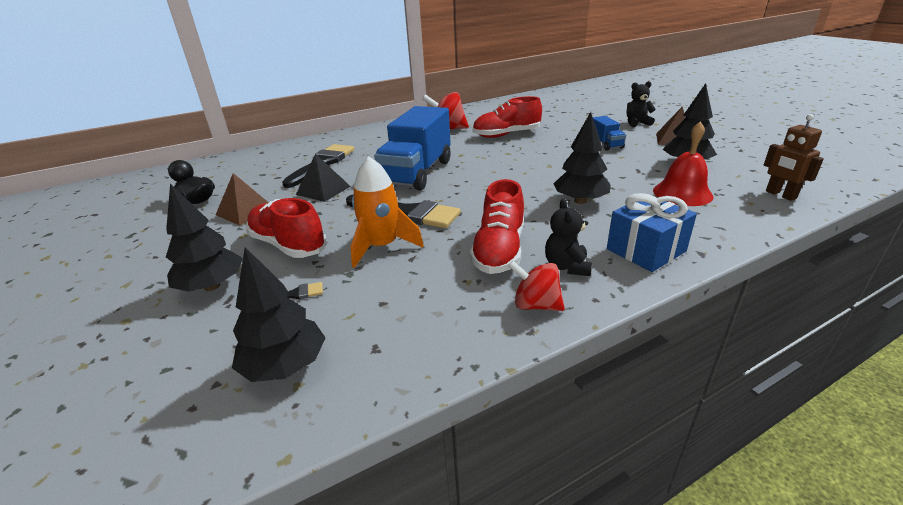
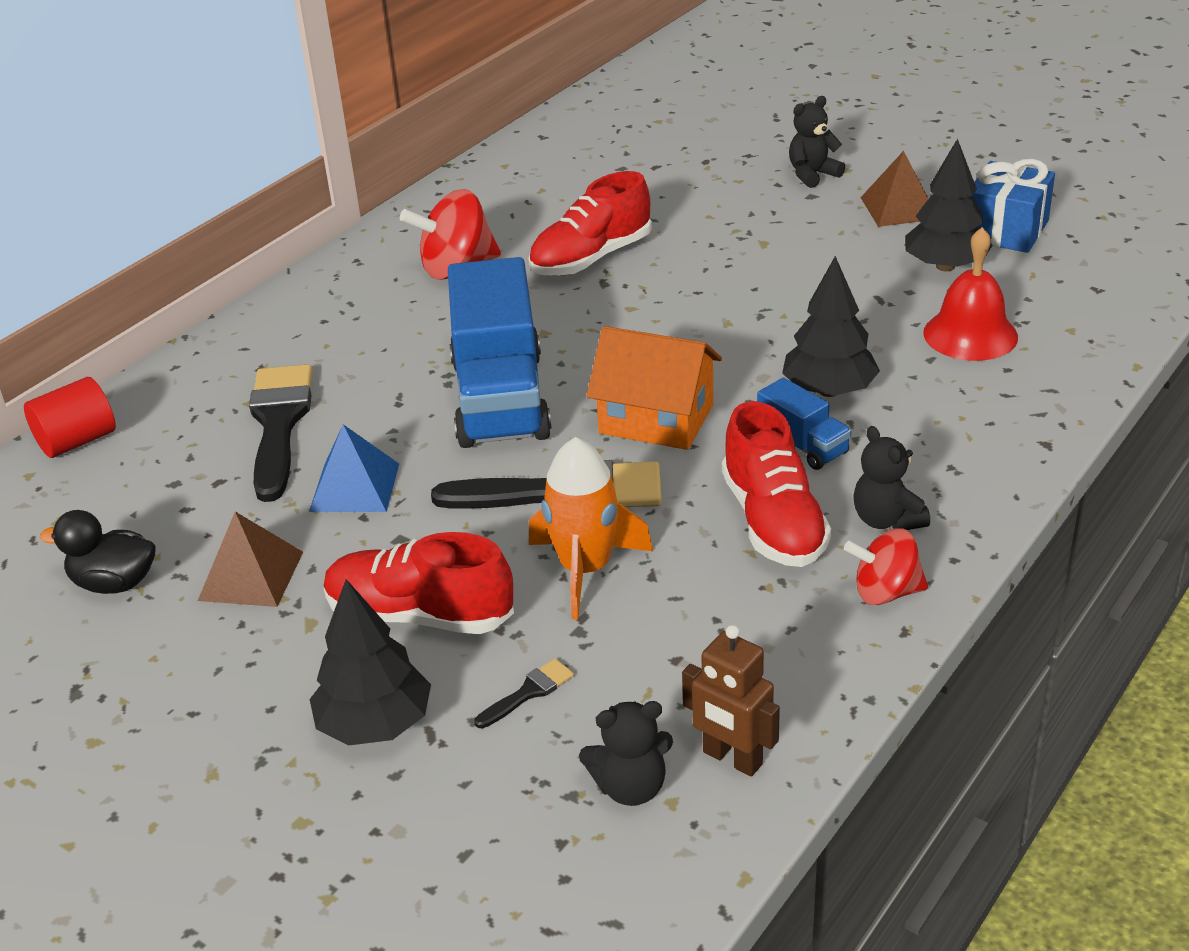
camera: 25 degrees left, 5 degrees up
black tree [232,247,325,382] -> black teddy bear [579,701,673,806]
black pyramid [296,154,350,202] -> blue pyramid [309,424,399,512]
blue truck [593,116,626,151] -> blue truck moved to [757,378,852,470]
blue gift [607,193,697,272] -> blue gift moved to [972,159,1055,253]
brown robot [764,114,824,201] -> brown robot moved to [682,625,780,776]
none -> red cylinder [24,377,116,458]
none -> orange house [586,326,722,450]

